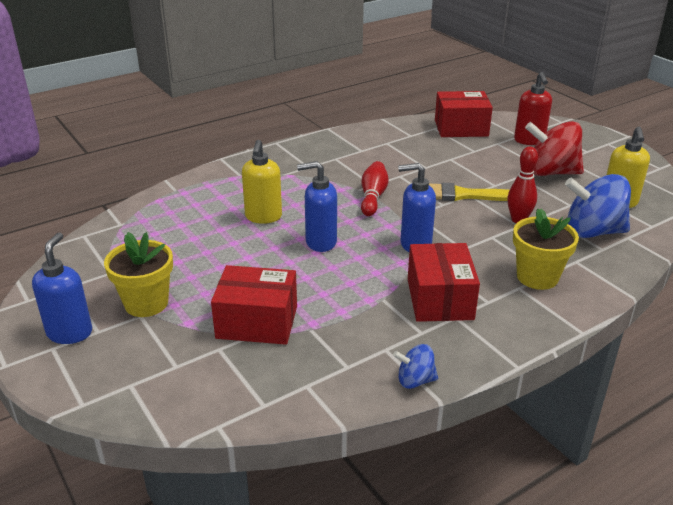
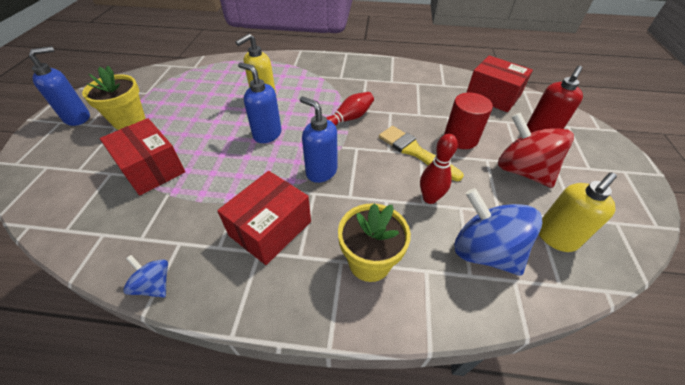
camera: 40 degrees right, 15 degrees up
none -> red cylinder [444,93,493,149]

